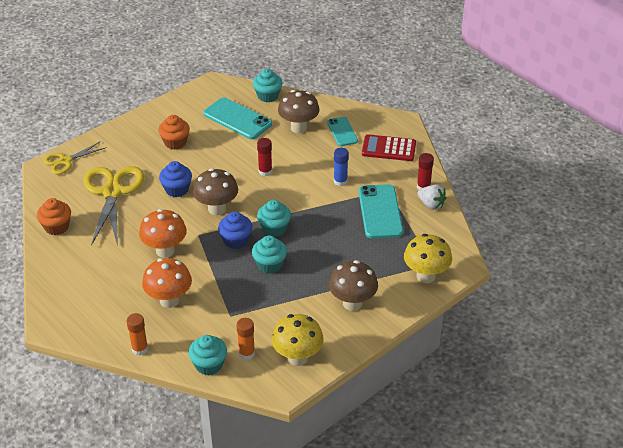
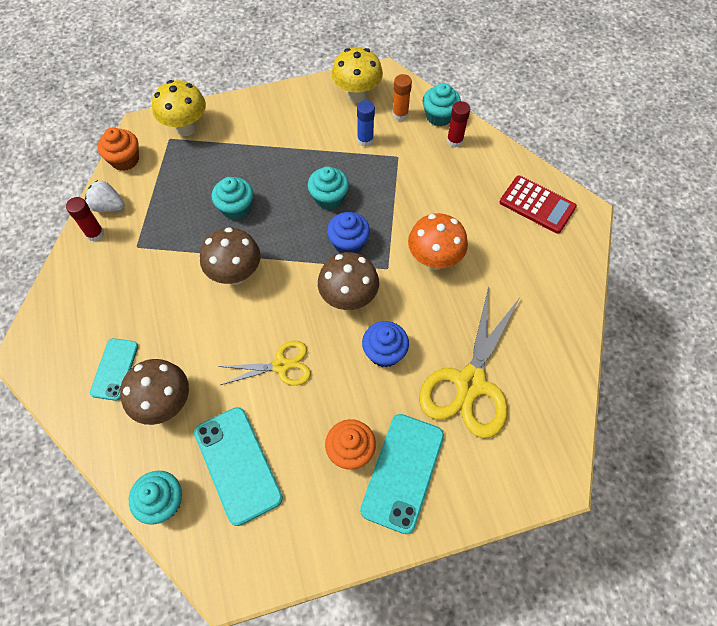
camera: 155 degrees left, 20 degrees up
orange cupcake [37,198,71,235] -> orange cupcake moved to [98,127,139,171]
yellow scissors [43,141,107,175] -> yellow scissors moved to [218,341,311,386]
orange glue stick [127,313,148,355] -> none
orange mushroom [142,258,192,308] -> none
red glue stick [257,138,272,176] -> red glue stick moved to [447,101,470,147]
turquoise cupcake [257,200,291,237] -> turquoise cupcake moved to [212,177,253,220]
brown mushroom [329,260,378,311] -> brown mushroom moved to [200,227,261,285]
blue glue stick [334,148,349,186] -> blue glue stick moved to [357,100,375,146]
turquoise phone [359,184,403,239] -> turquoise phone moved to [360,414,444,534]
red calculator [362,134,416,161] -> red calculator moved to [500,175,577,234]
white strawberry [417,184,446,210] -> white strawberry turned 45 degrees counterclockwise [85,180,124,212]

